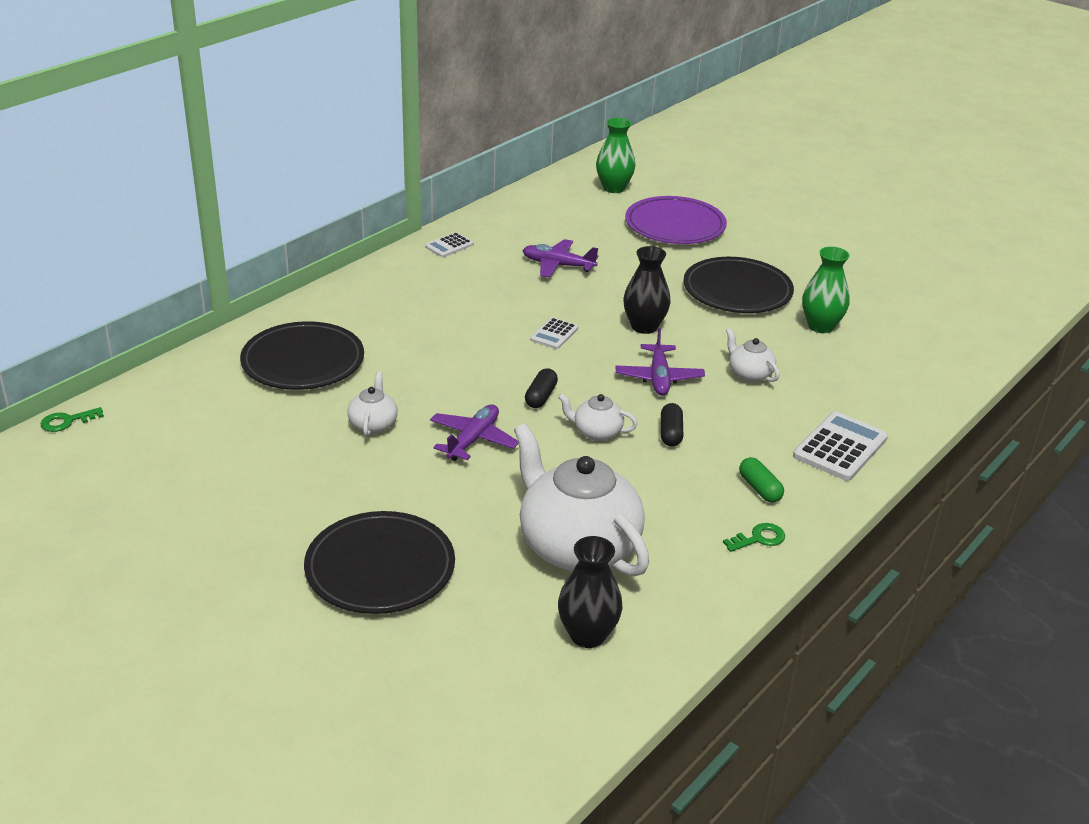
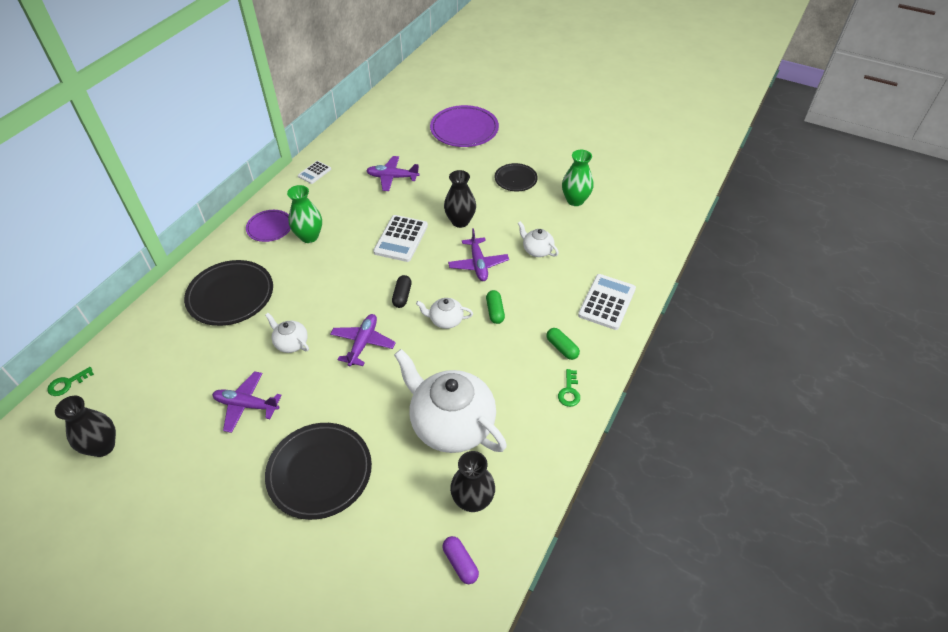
camera: 10 degrees left, 15 degrees up
white teapot [347,372,398,437] -> white teapot turned 45 degrees counterclockwise [265,313,309,353]
white calculator [530,317,578,349] -> white calculator [373,215,428,262], size x1.76
green vase [596,118,635,193] -> green vase moved to [287,185,322,243]
black capsule [661,403,683,447] -> green capsule [486,290,505,324]
black plate [684,257,794,313] -> black plate [494,163,538,192], size x0.58
green key [723,523,785,552] -> green key turned 135 degrees clockwise [558,369,580,407]
none -> black vase [55,396,116,457]
none -> purple plane [212,371,282,433]
none -> purple plate [246,210,291,242]
none -> purple capsule [443,536,479,584]

